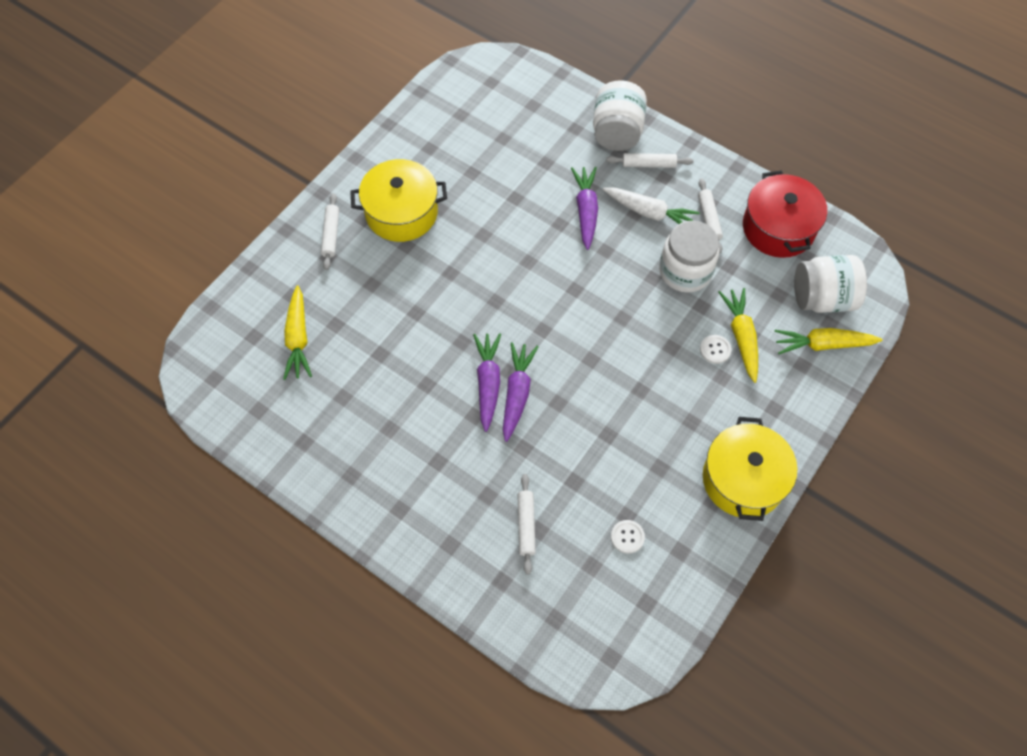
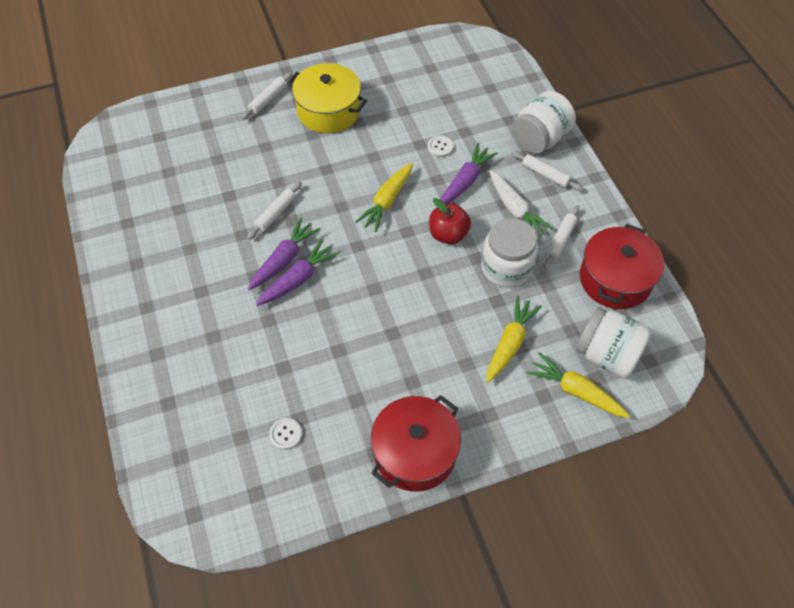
camera: 35 degrees right, 5 degrees down
yellow carrot [283,285,312,380] -> yellow carrot moved to [355,163,413,232]
white rolling pin [518,474,536,575] -> white rolling pin moved to [247,181,302,240]
white button [700,335,731,364] -> white button moved to [428,135,454,157]
yellow pot [703,417,797,521] -> red pot [371,395,461,492]
none -> red apple [429,198,471,244]

